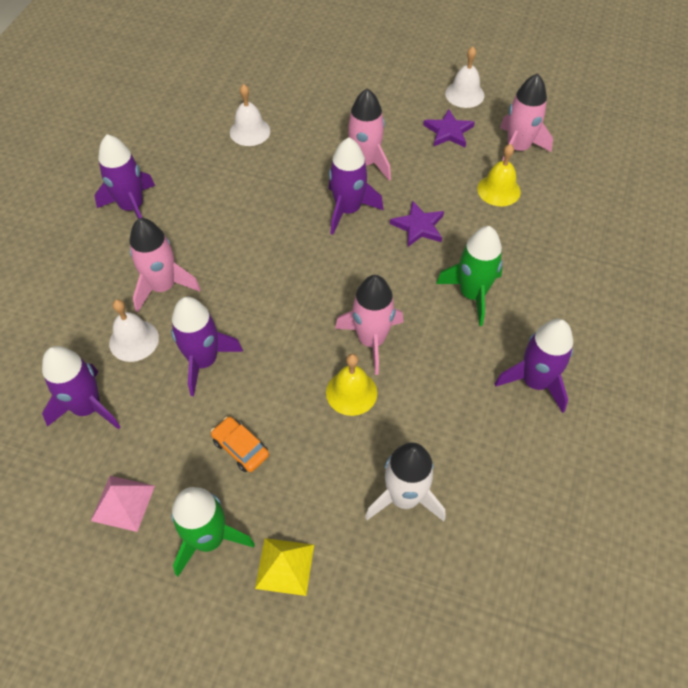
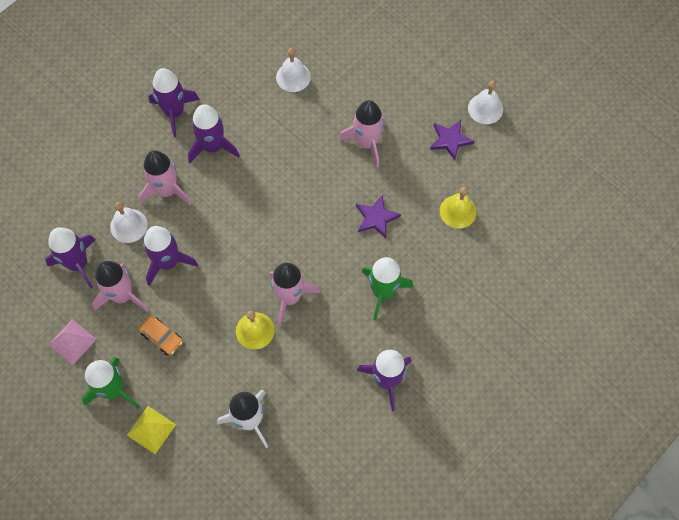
camera: 25 degrees right, 10 degrees up
orange car [211,417,269,472] -> orange car turned 150 degrees clockwise [139,316,183,355]
purple rocket [329,137,384,235] -> purple rocket moved to [188,104,240,163]
pink rocket [500,73,553,161] -> pink rocket moved to [92,261,148,312]

